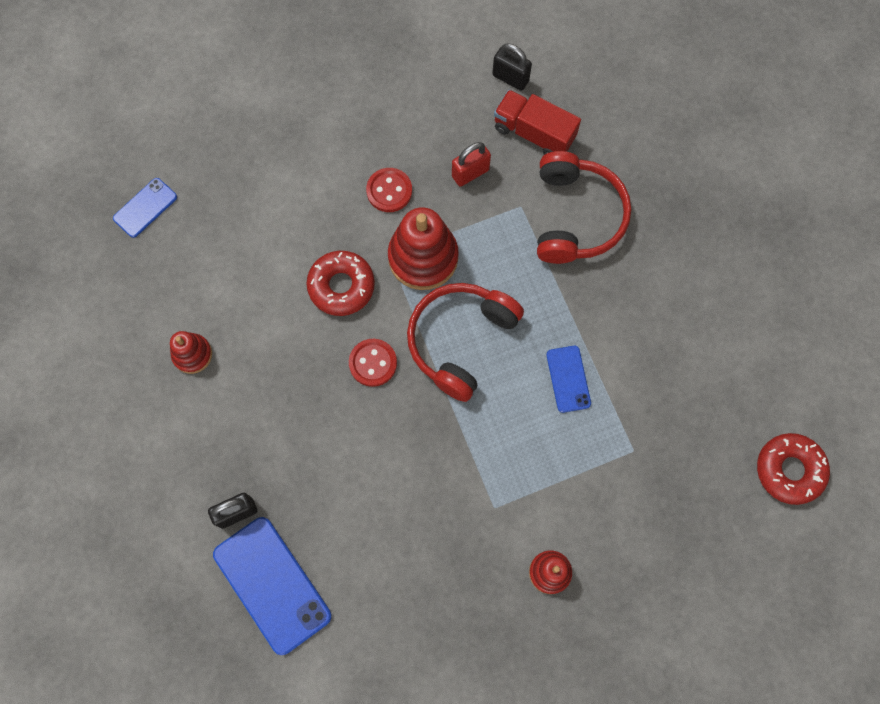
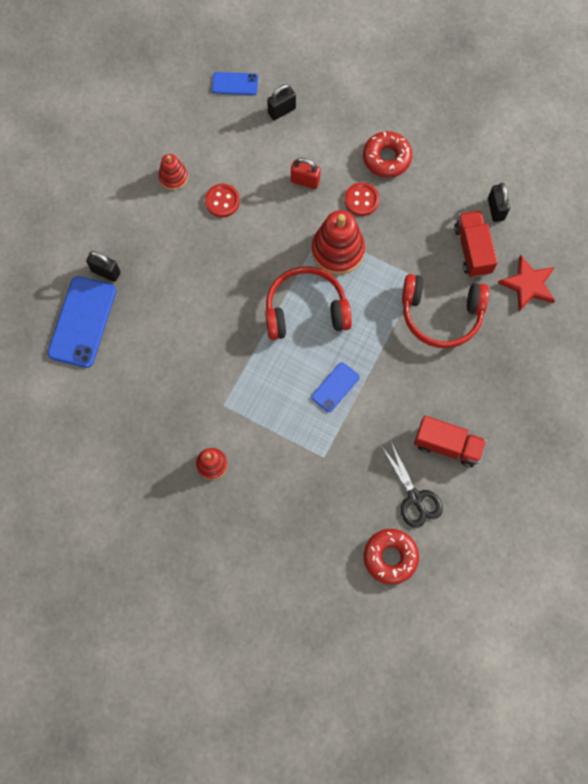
camera: 50 degrees right, 0 degrees up
red donut [307,251,375,316] -> red donut moved to [363,131,412,178]
red button [349,339,397,387] -> red button moved to [205,184,240,217]
red padlock [452,142,491,187] -> red padlock moved to [291,158,320,189]
red headphones [537,151,631,264] -> red headphones turned 45 degrees clockwise [402,274,489,348]
none -> black padlock [267,84,296,120]
none -> black scissors [382,442,443,528]
none -> red truck [414,416,487,467]
none -> red star [498,255,555,311]

